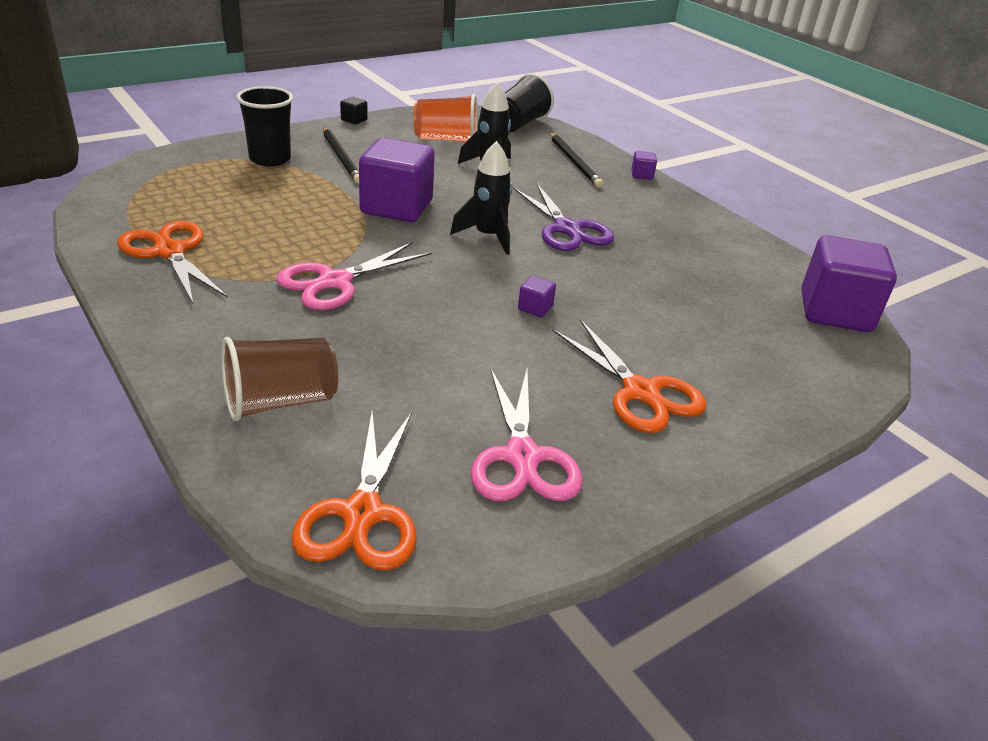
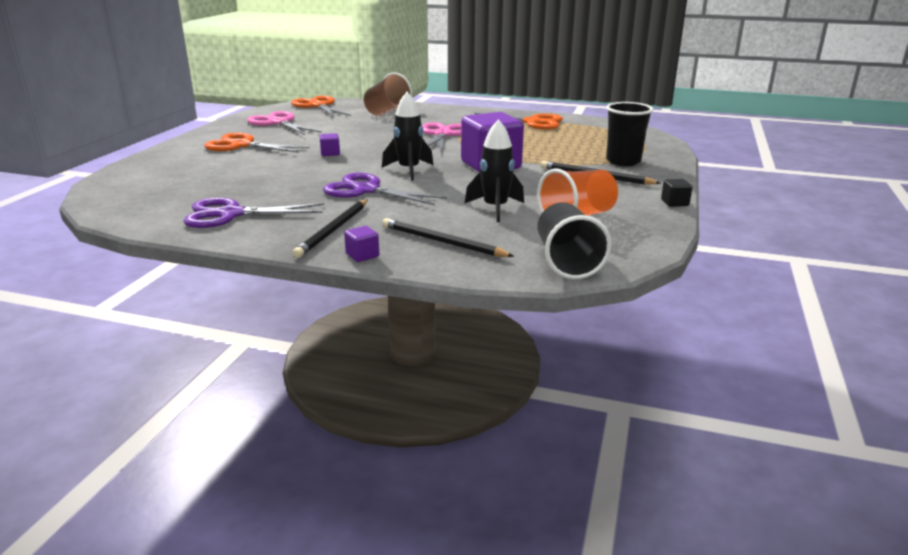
camera: 145 degrees right, 10 degrees down
purple cube [801,235,897,332] -> none
none -> purple scissors [183,198,324,228]
none -> black pencil [293,200,367,258]

